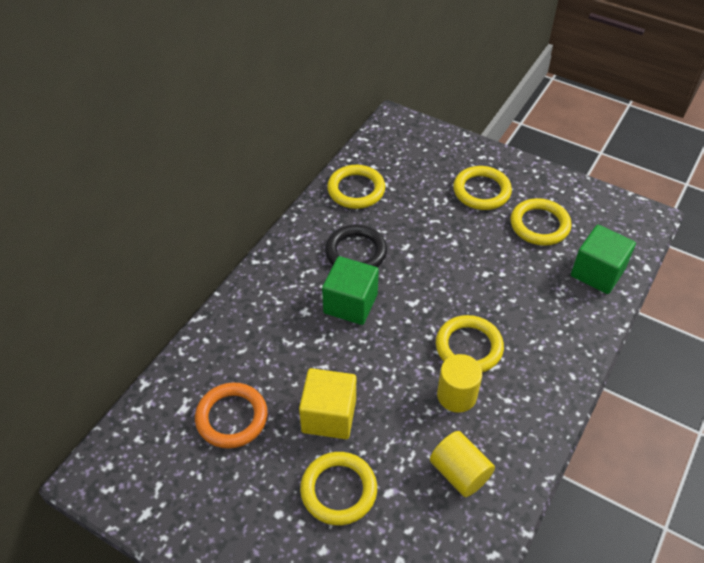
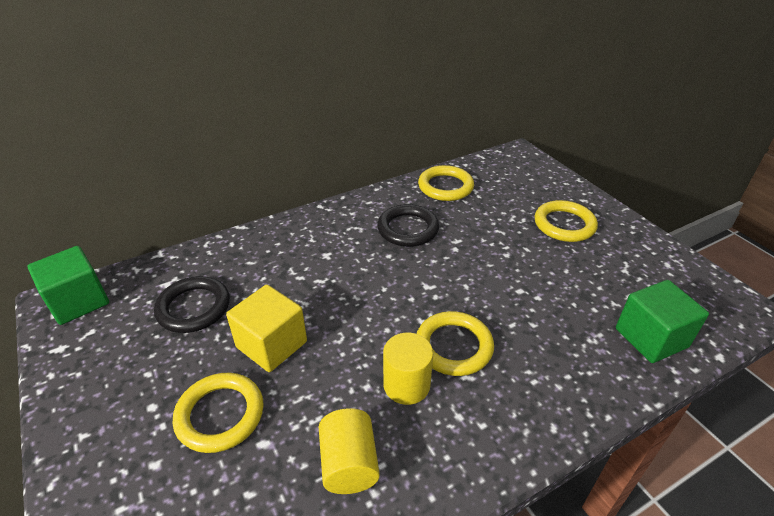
camera: 30 degrees right, 10 degrees down
orange ring [195,382,268,449] -> black ring [154,276,230,333]
green cube [322,256,379,325] -> green cube moved to [27,246,109,325]
yellow ring [510,198,572,246] -> none

